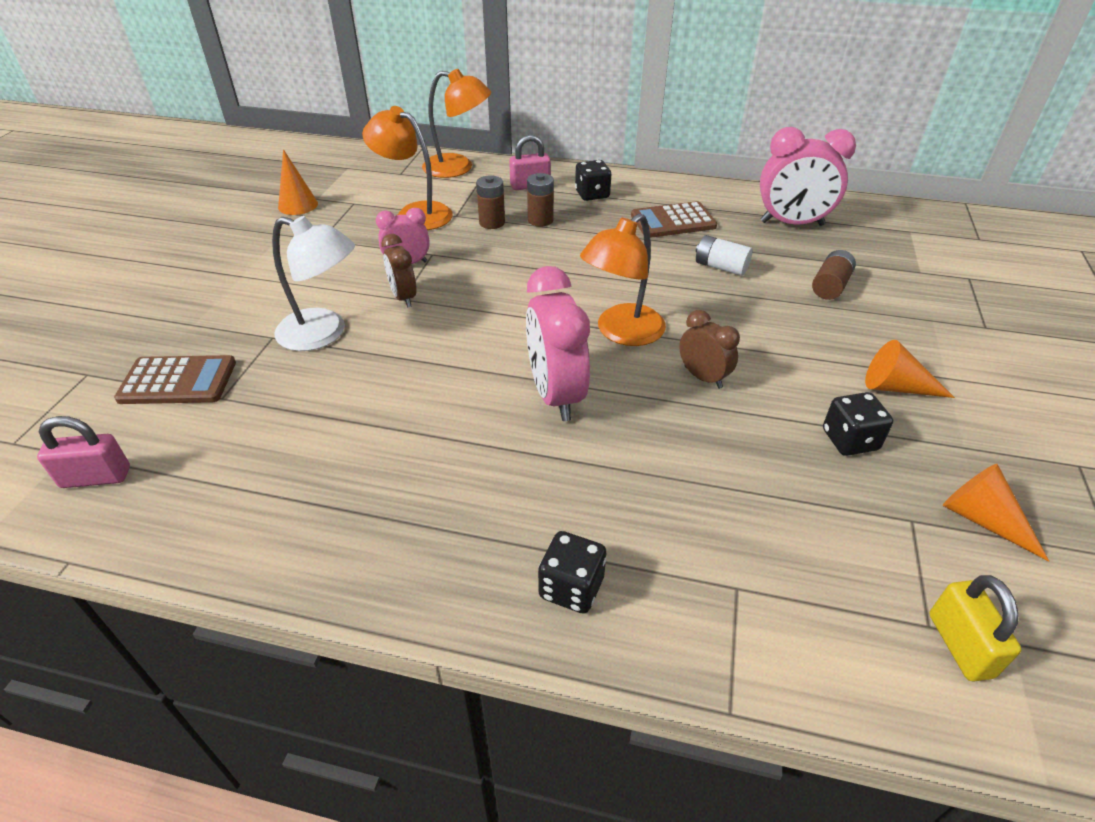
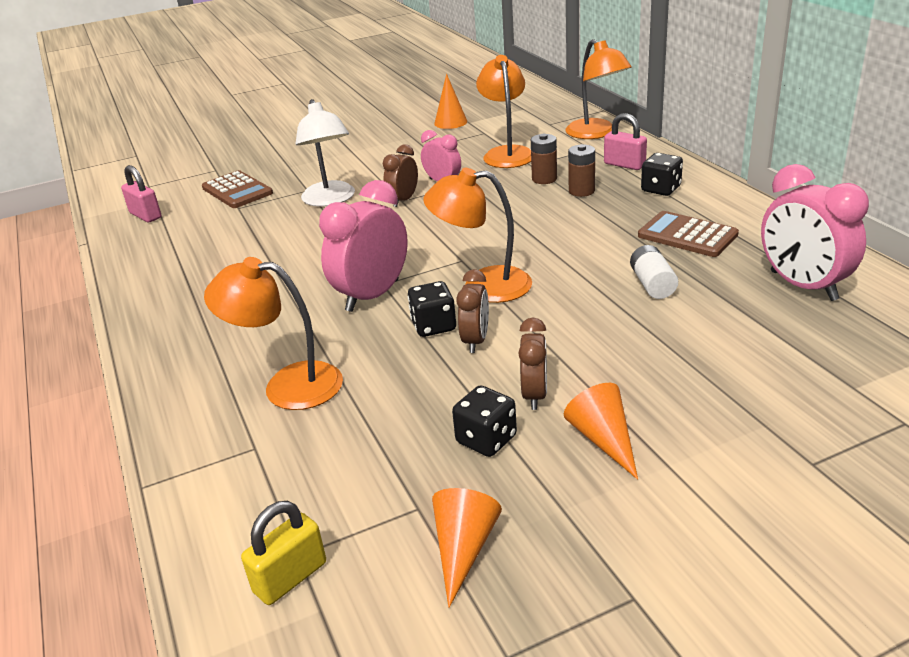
camera: 55 degrees right, 10 degrees down
black dice [538,531,607,614] -> black dice moved to [408,281,456,337]
brown battery [812,250,856,300] -> none
none -> orange lamp [204,257,343,410]
none -> brown clock [518,317,547,410]

